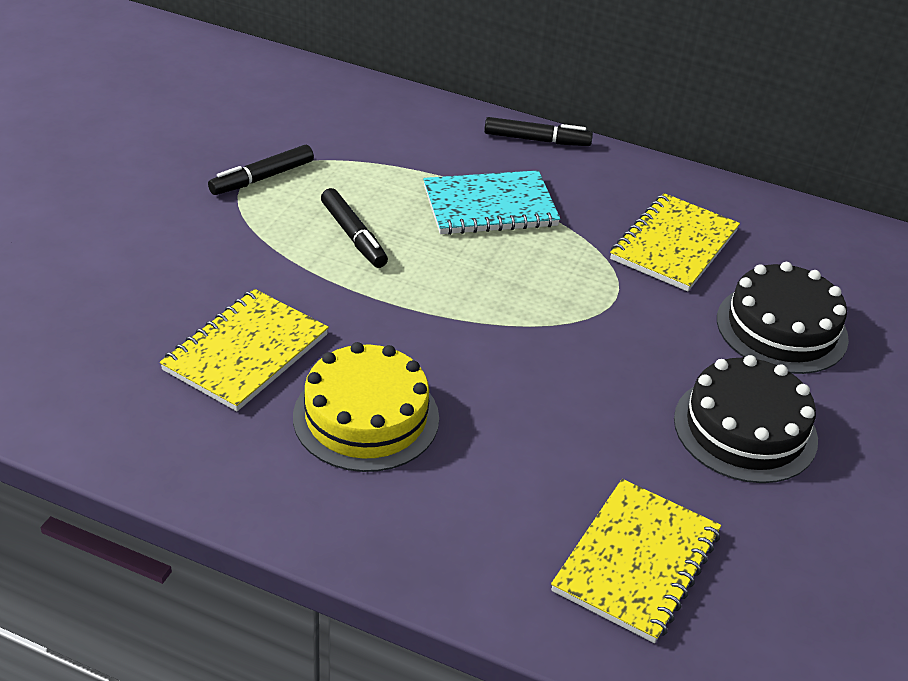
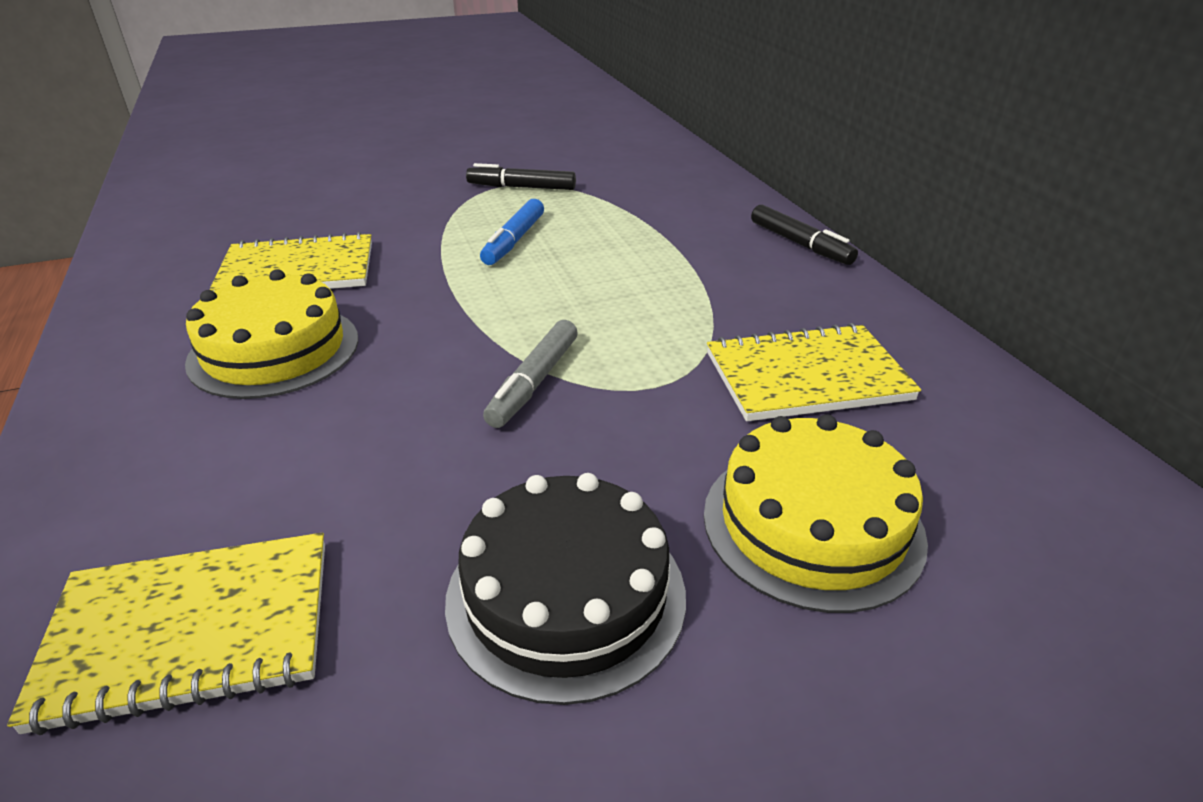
camera: 50 degrees right, 5 degrees down
black marker [321,188,388,268] -> blue marker [480,199,544,265]
turquoise notebook [423,170,560,235] -> none
black cake [717,262,849,374] -> yellow cake [704,414,928,613]
none -> grey marker [483,320,578,428]

